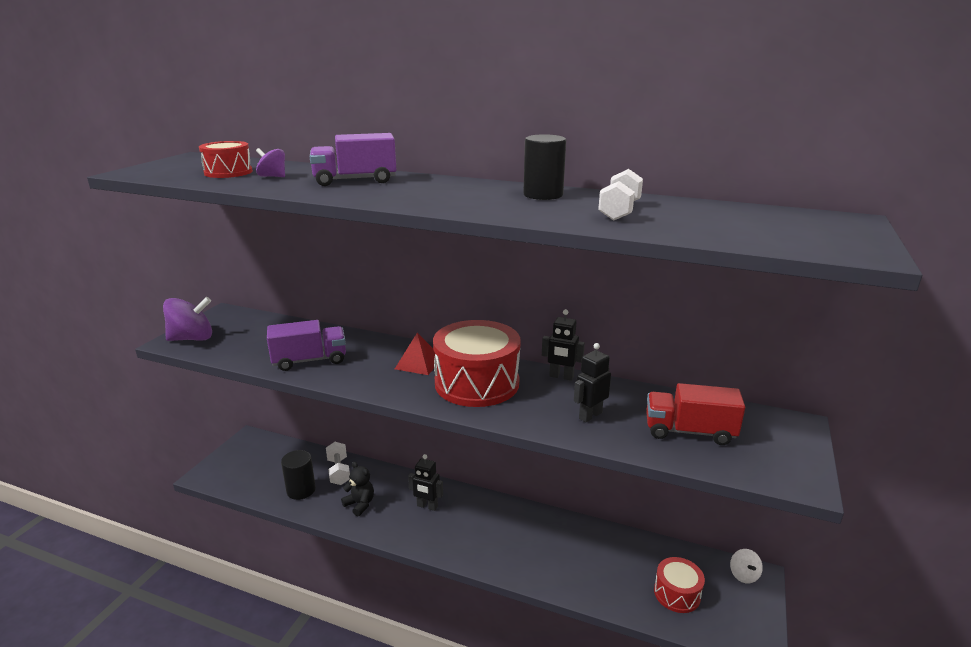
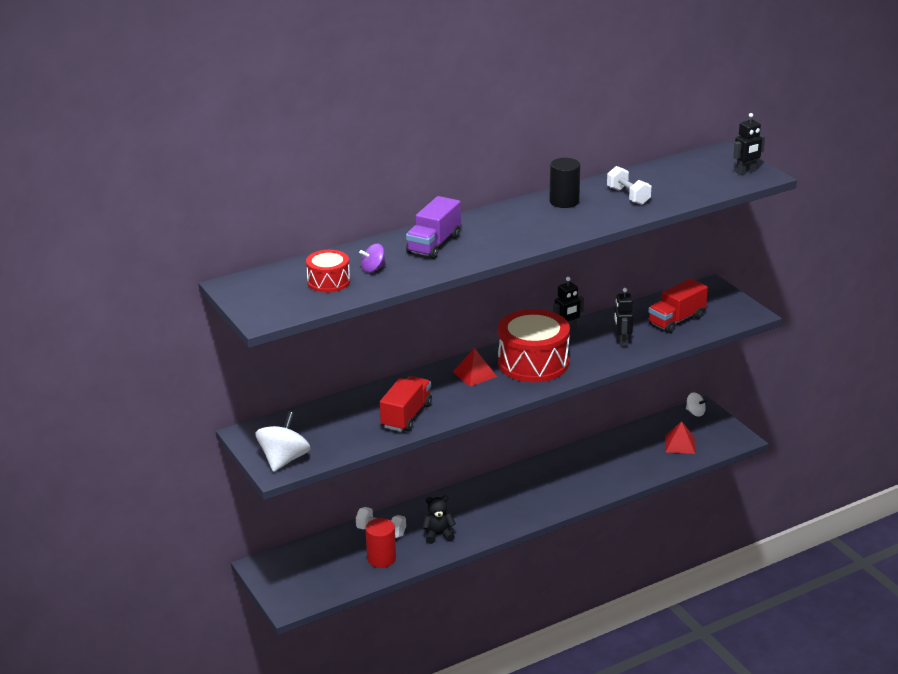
camera: 50 degrees left, 5 degrees up
purple spinning top [163,297,212,341] -> white spinning top [255,412,310,472]
purple truck [267,320,346,371] -> red truck [380,376,432,432]
black cylinder [281,450,316,500] -> red cylinder [365,518,396,568]
black robot [408,454,443,511] -> black robot moved to [733,113,765,175]
red drum [654,557,705,613] -> red pyramid [665,422,695,454]

